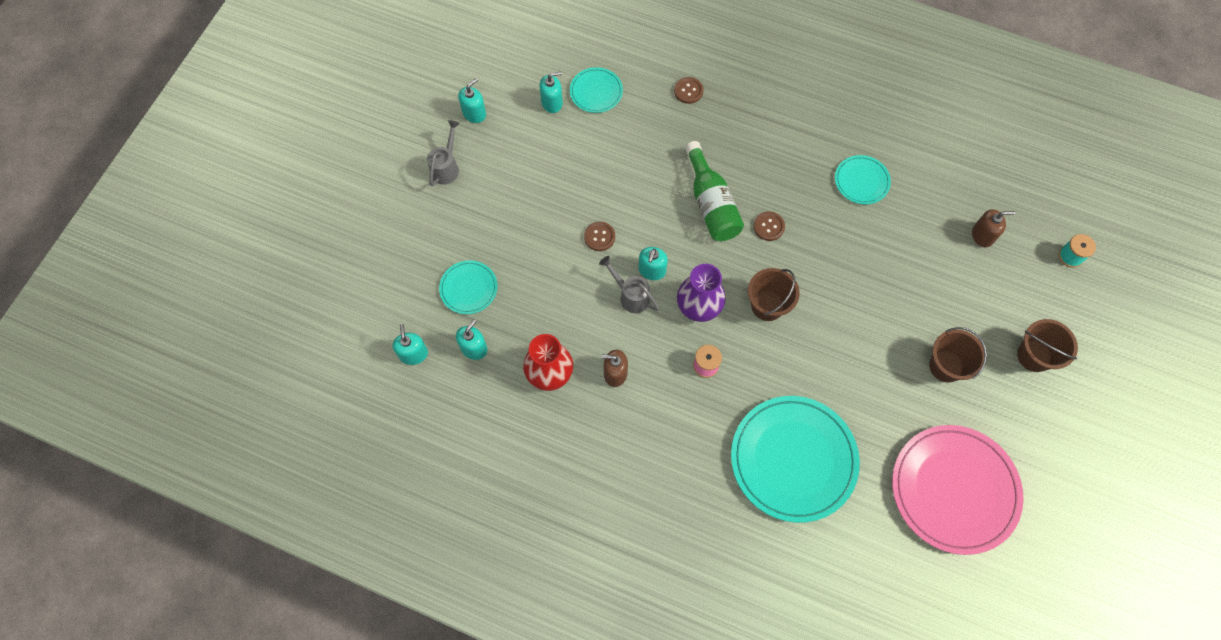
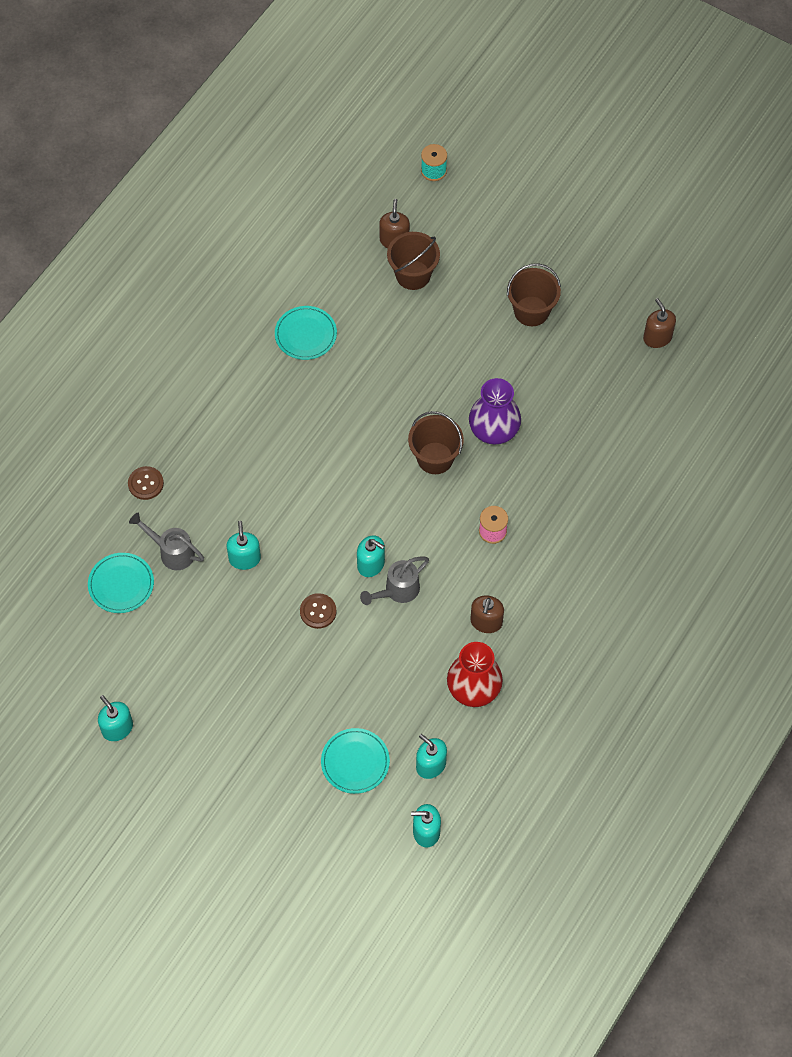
camera: 80 degrees left, 5 degrees down
grey watering can [427,120,460,186] -> grey watering can moved to [129,513,204,570]
turquoise soap dispenser [539,72,563,113] -> turquoise soap dispenser moved to [226,521,261,570]
purple vase [677,264,726,322] -> purple vase moved to [469,378,521,444]
green bottle [685,141,744,241] -> none
turquoise plate [731,396,860,523] -> none
brown button [753,211,785,241] -> none
pink plate [892,425,1024,555] -> brown soap dispenser [643,298,676,348]
brown bucket [1017,319,1078,372] -> brown bucket moved to [387,232,440,290]

